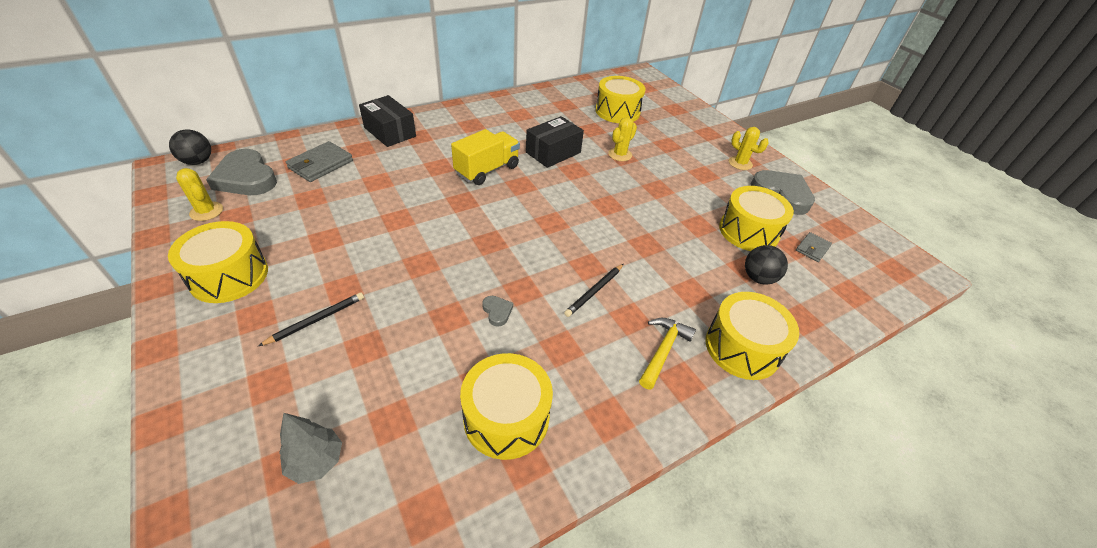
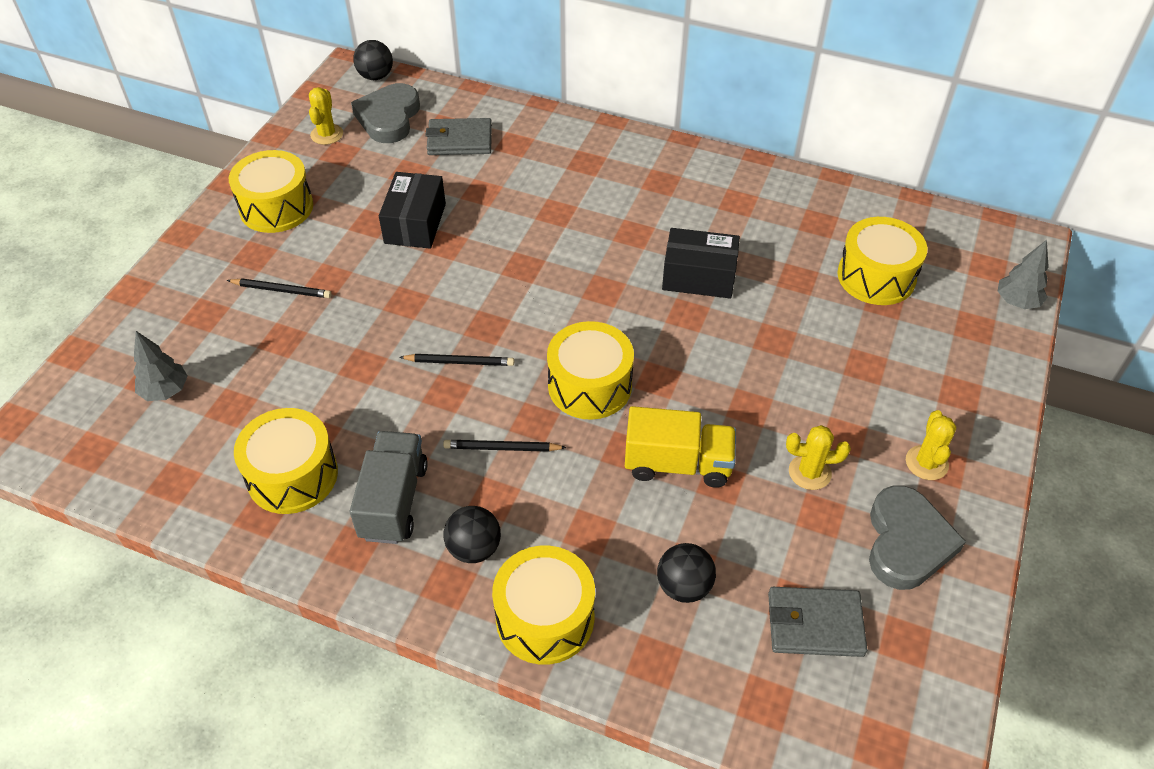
camera: 55 degrees right, 5 degrees up
black box [359,95,416,147] -> black box moved to [379,172,446,249]
yellow truck [451,129,520,185] -> yellow truck moved to [625,406,736,488]
grey heart [482,296,513,327] -> none
yellow cactus [608,117,637,161] -> yellow cactus moved to [786,425,851,490]
yellow hammer [639,318,696,390] -> black ball [444,506,501,563]
yellow drum [719,186,794,251] -> yellow drum moved to [547,321,634,420]
grey wallet [796,232,832,262] -> grey wallet [768,587,868,657], size x1.69
none -> grey truck [350,431,428,544]
none -> black pencil [399,354,514,366]
none -> grey tree [997,240,1049,309]

